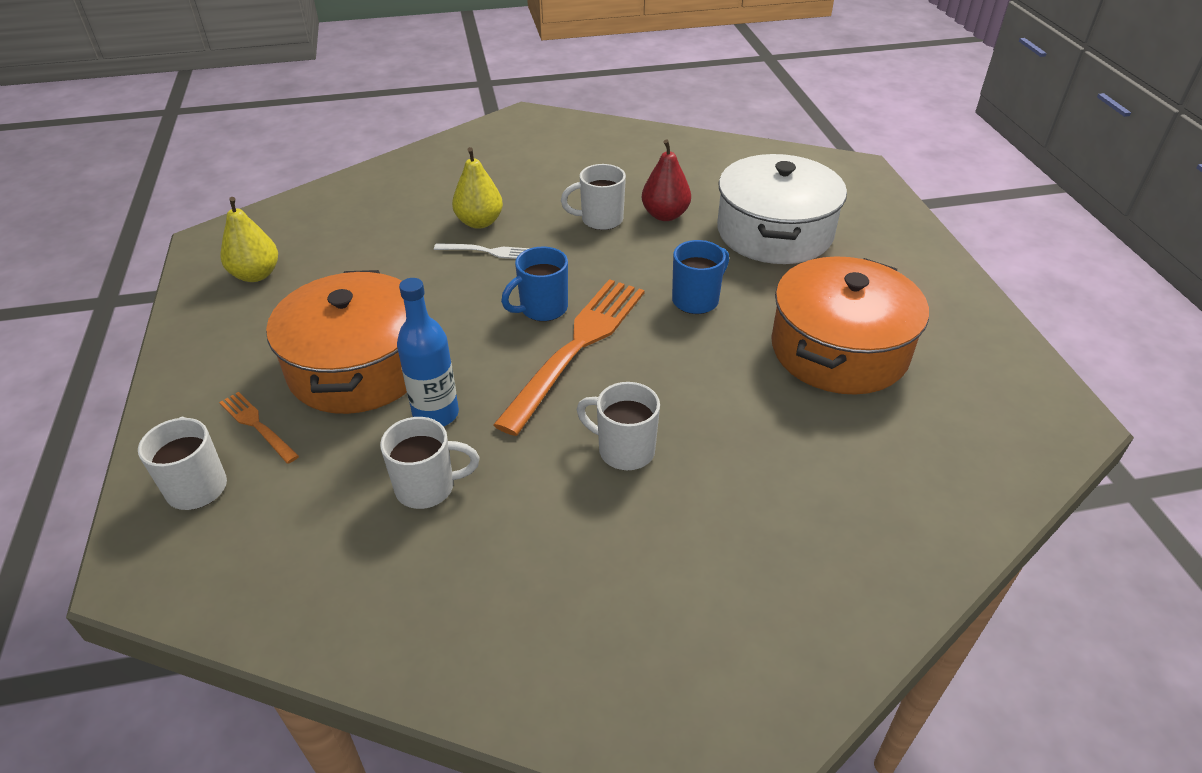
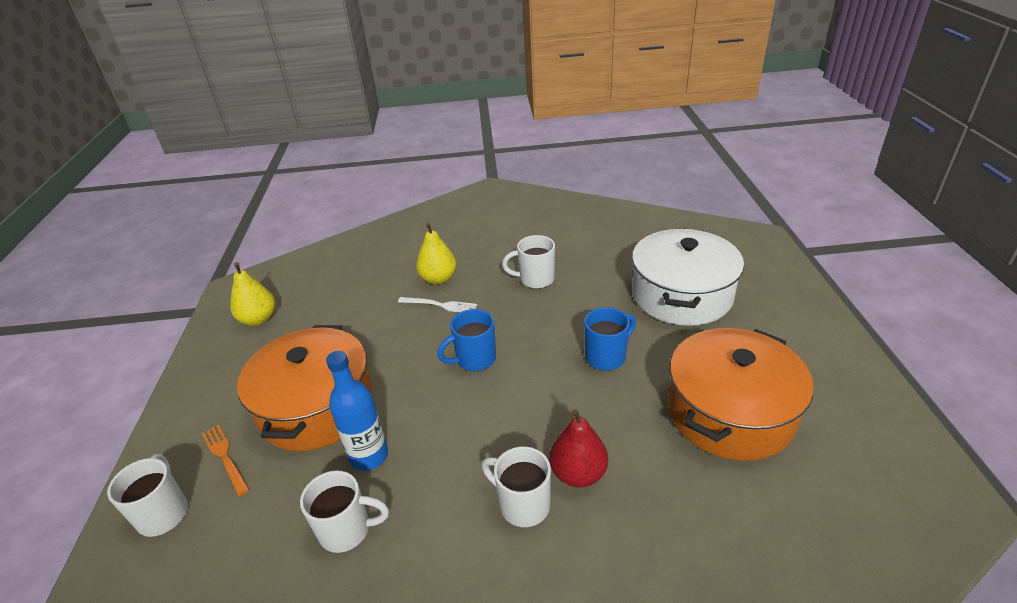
camera: 10 degrees right, 5 degrees down
orange fork [493,279,645,436] -> none
red pear [642,139,691,221] -> red pear moved to [550,409,608,488]

